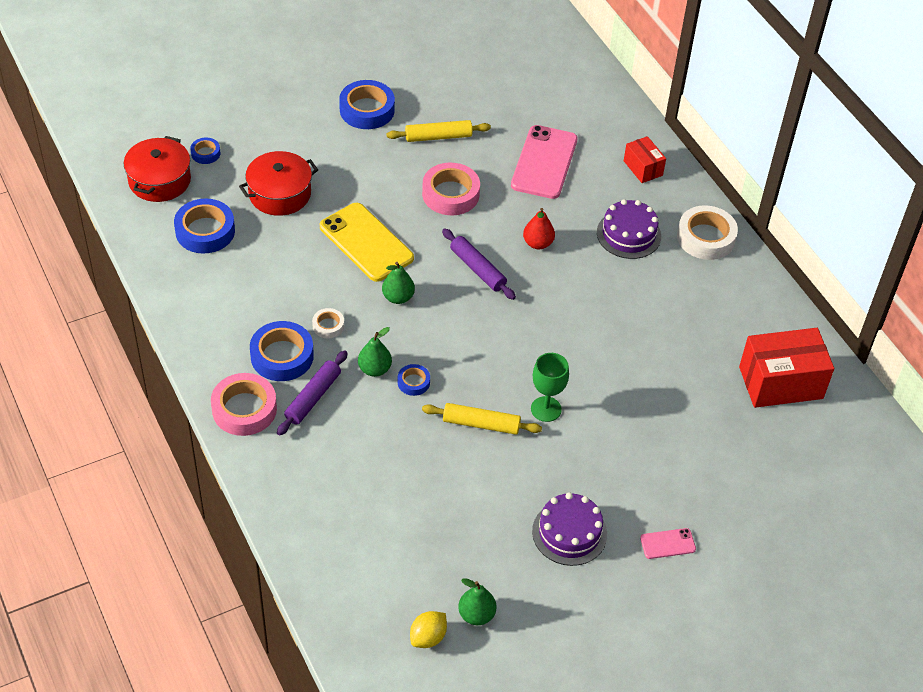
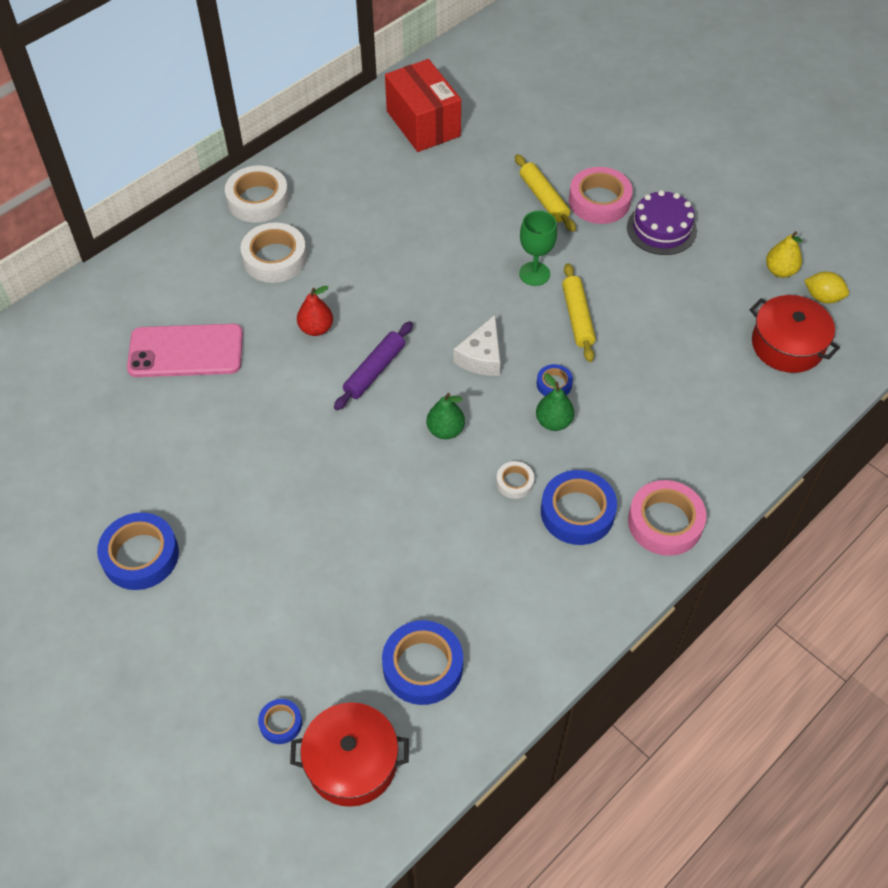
camera: 105 degrees left, 5 degrees up
red pot [239,151,318,216] -> red pot moved to [750,295,840,373]
purple rolling pin [277,350,348,436] -> none
yellow phone [320,203,414,282] -> none
yellow rolling pin [387,120,491,142] -> yellow rolling pin moved to [515,154,576,232]
pink tape [422,163,480,215] -> pink tape moved to [569,167,633,224]
green pear [458,578,496,625] -> yellow pear [766,231,802,278]
purple cake [597,199,661,259] -> white tape [241,222,307,283]
red box [624,136,666,183] -> none
pink phone [640,528,696,559] -> none
none -> white cheese [454,315,500,376]

